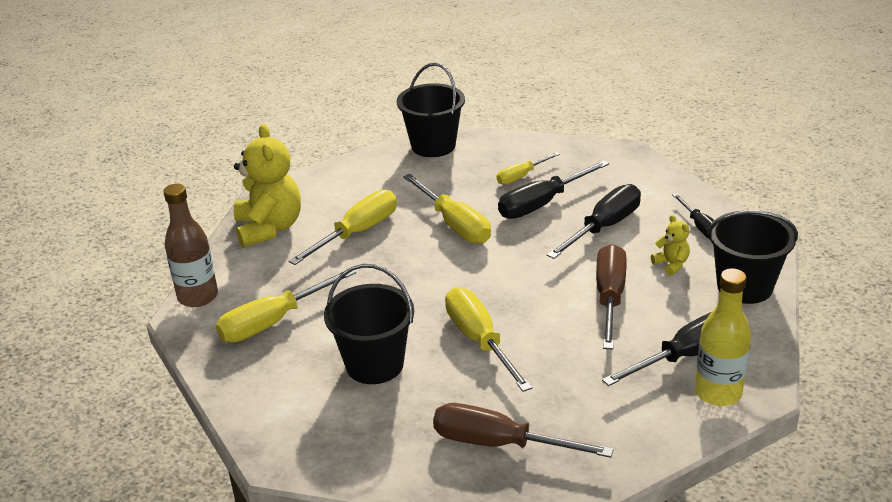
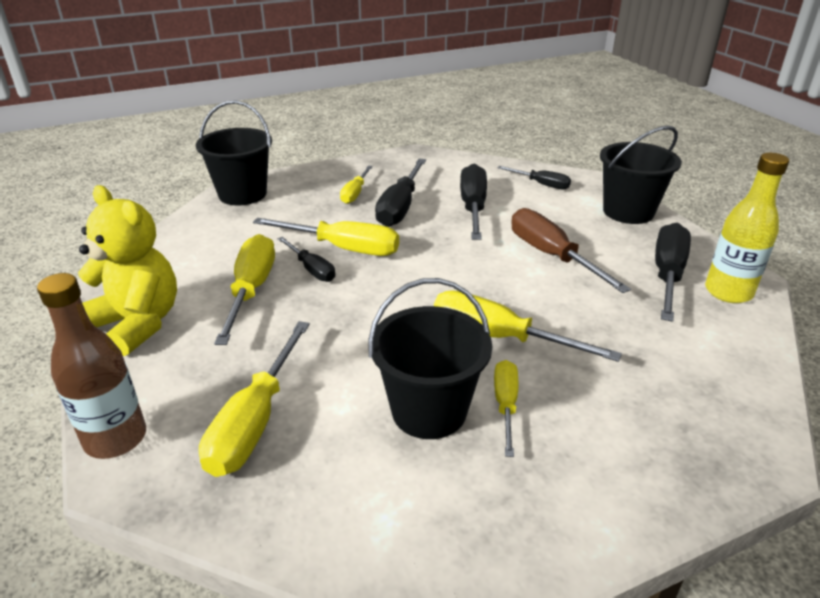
camera: 40 degrees left, 0 degrees up
brown screwdriver [433,403,614,458] -> none
yellow teddy bear [651,215,690,276] -> none
none -> black screwdriver [278,237,335,282]
none -> yellow screwdriver [494,360,518,457]

